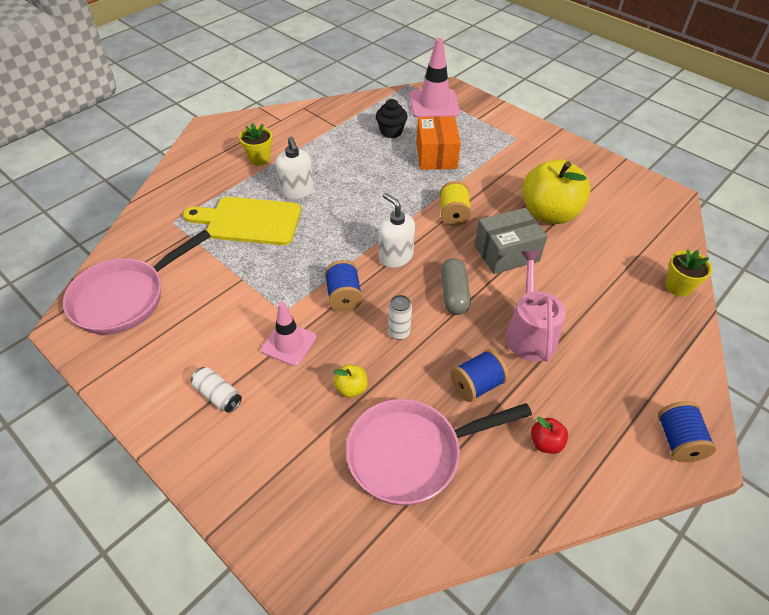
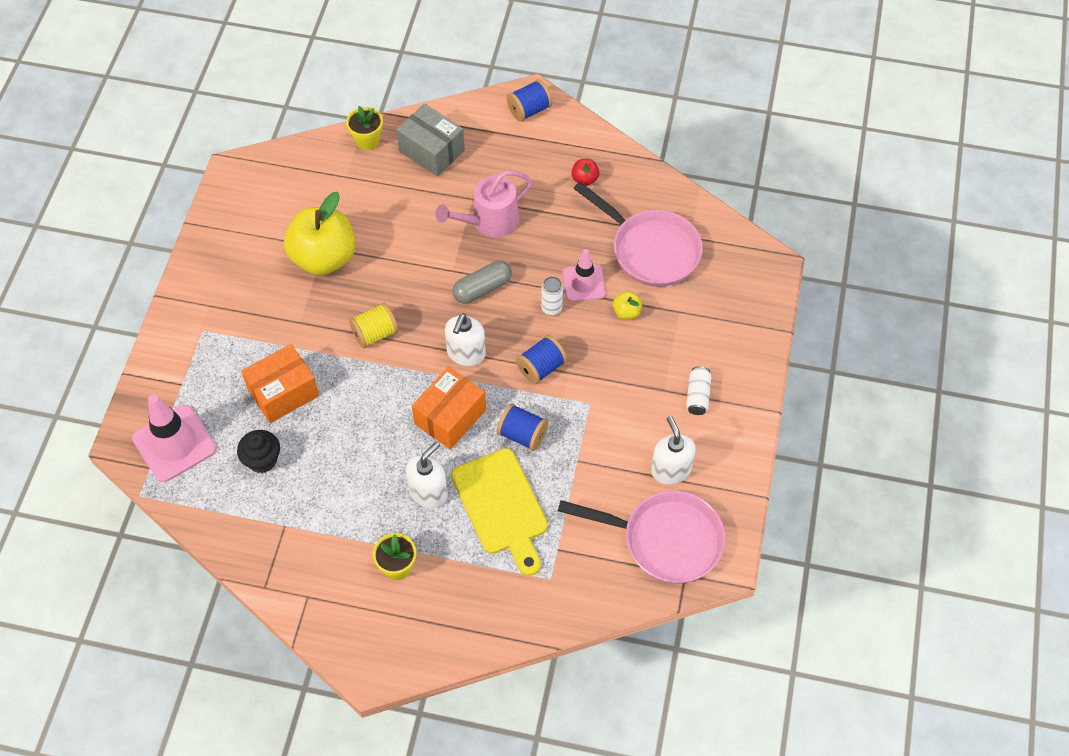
camera: 120 degrees left, 10 degrees up
pink traffic cone [261,302,316,366] -> pink traffic cone moved to [563,249,606,301]
blue spool [450,349,509,402] -> blue spool moved to [497,404,548,451]
grey box [475,208,547,274] -> grey box moved to [396,104,465,177]
none -> orange box [412,366,486,449]
none -> white soap dispenser [651,416,696,485]

